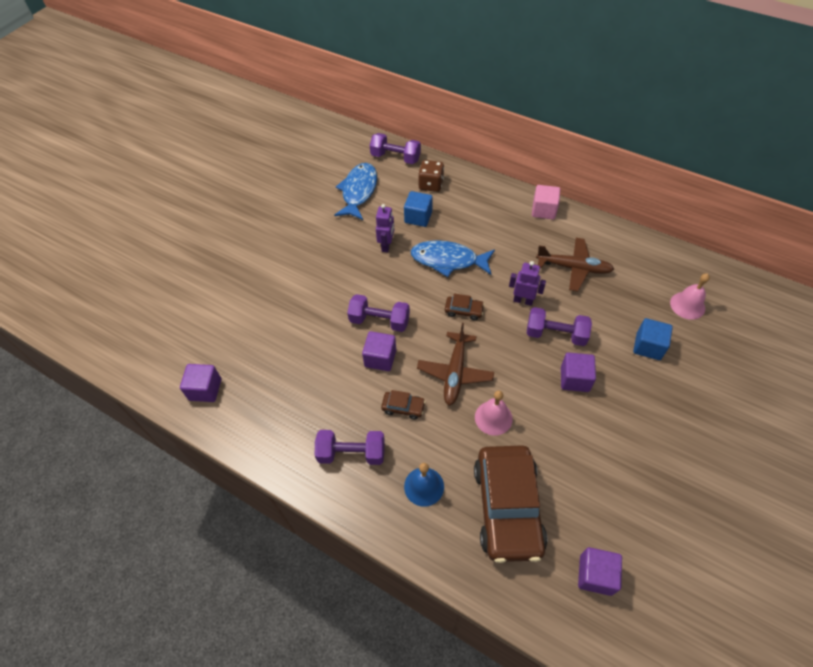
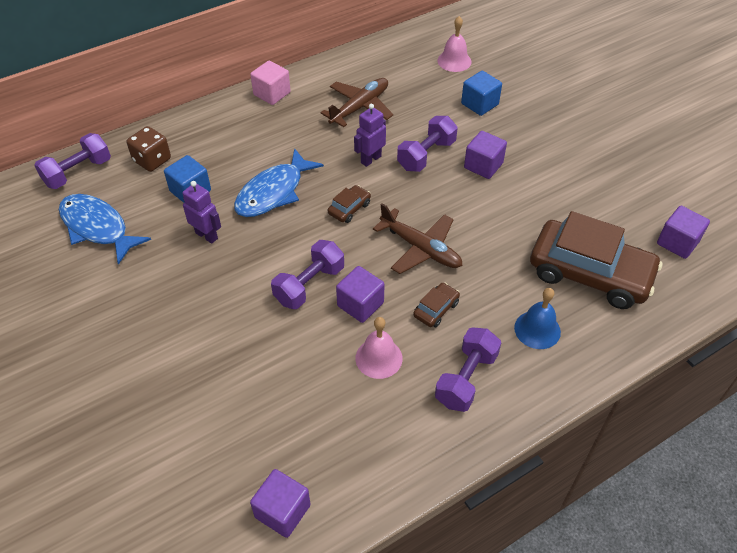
camera: 65 degrees left, 5 degrees down
pink bell [475,391,513,436] -> pink bell moved to [355,317,403,379]

